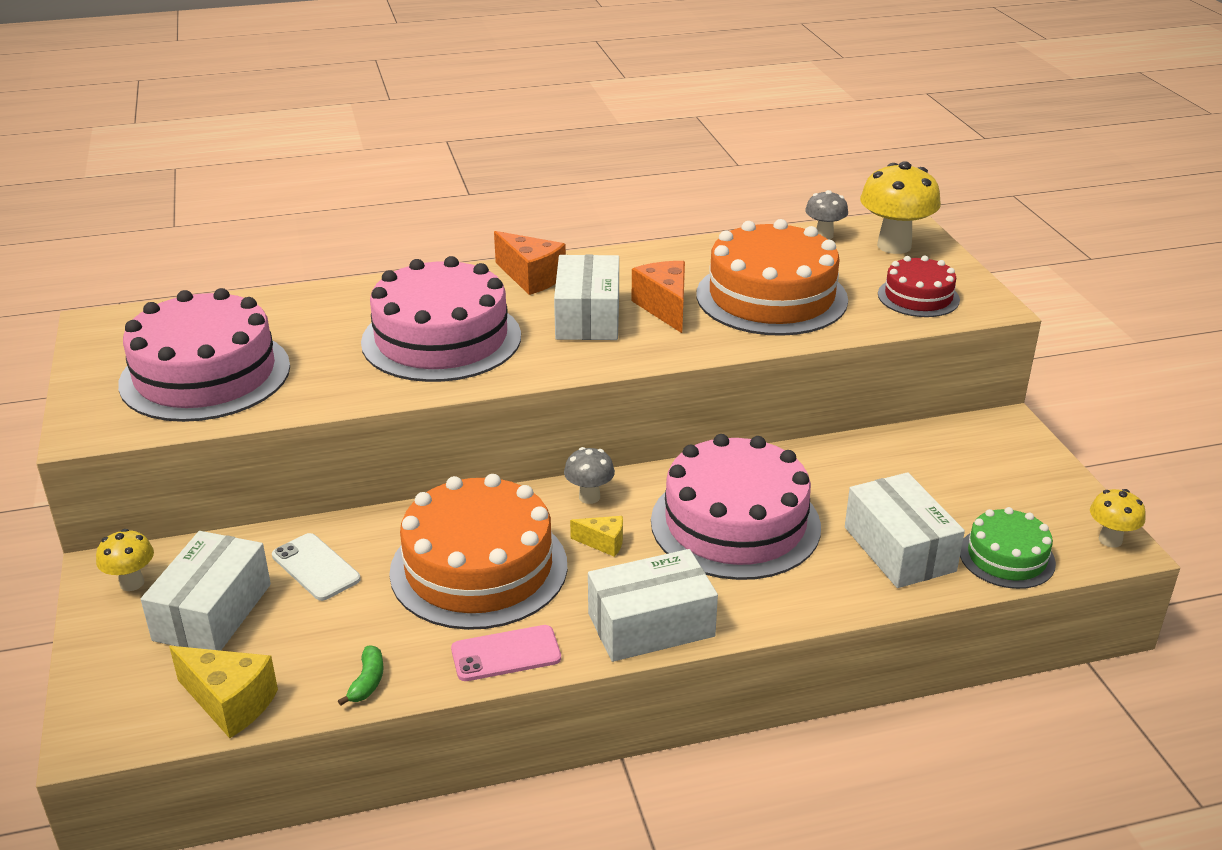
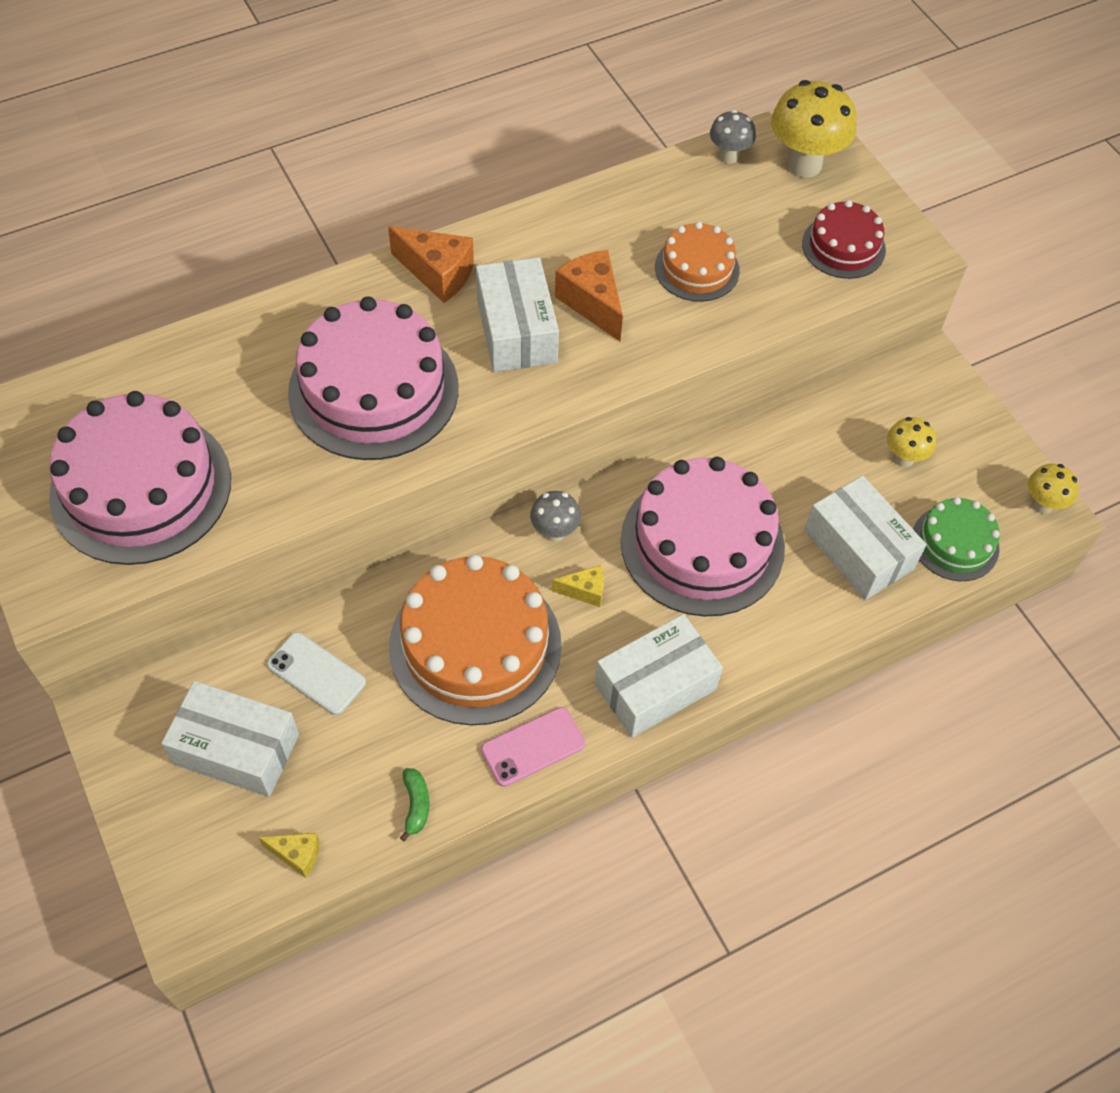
camera: 15 degrees left, 25 degrees up
yellow mushroom [96,529,154,591] -> yellow mushroom moved to [887,417,936,467]
white box [141,531,271,651] -> white box turned 75 degrees counterclockwise [161,681,299,797]
yellow cheese [169,646,278,738] -> yellow cheese [258,833,320,878], size x0.57
orange cake [696,219,848,336] -> orange cake [655,222,740,302], size x0.53

